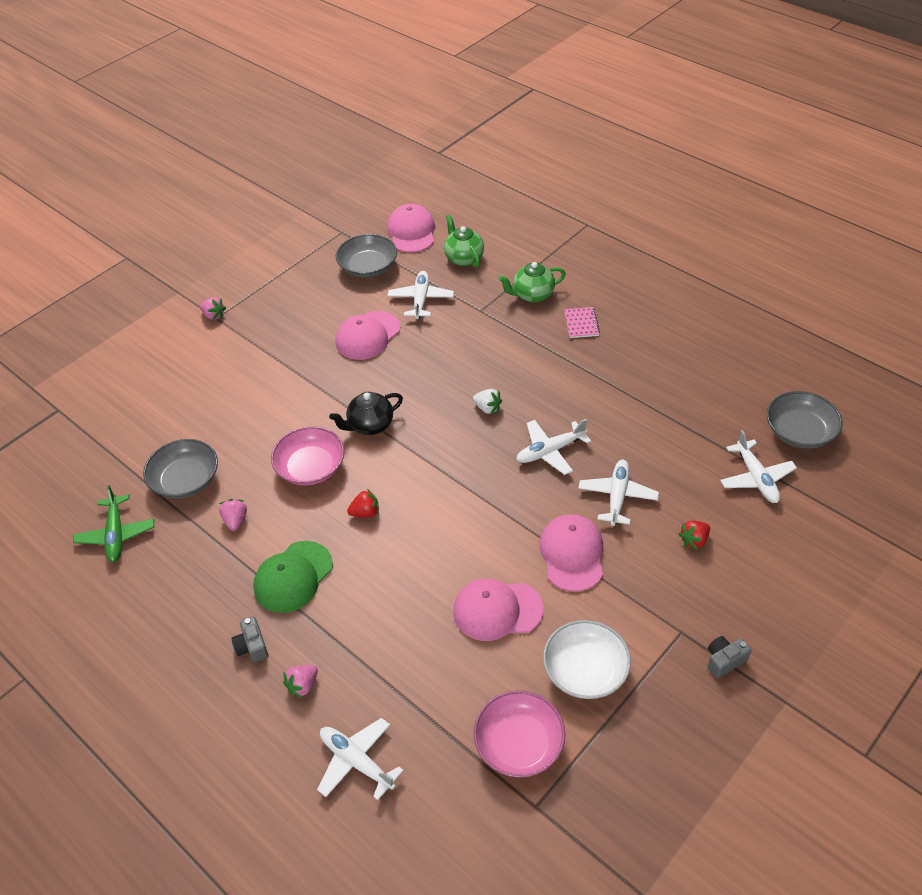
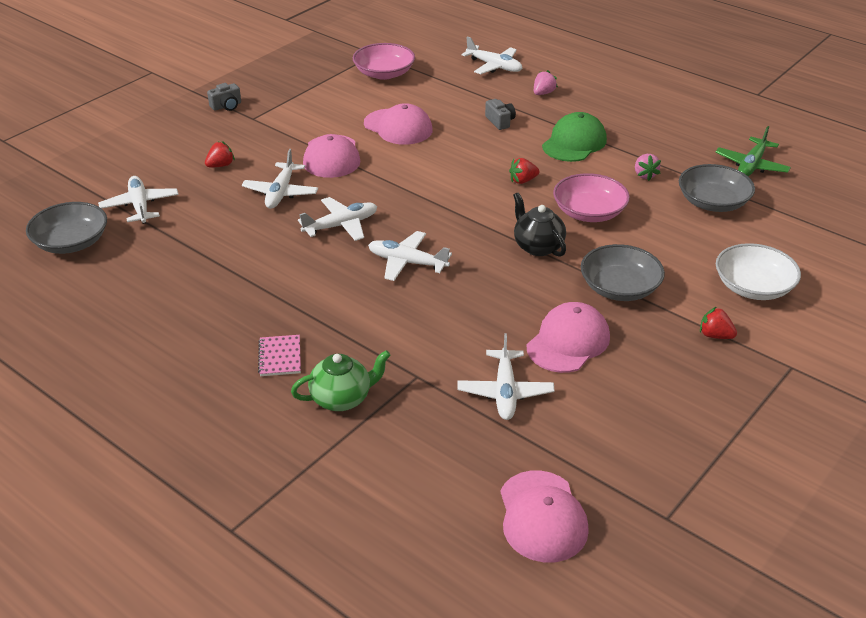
camera: 175 degrees right, 10 degrees down
green plane [73,485,154,562] -> green plane turned 135 degrees counterclockwise [715,126,791,176]
pink strawberry [200,297,226,320] -> none
grey camera [231,616,268,663] -> grey camera moved to [485,99,516,130]
black teapot [329,392,403,435] -> black teapot turned 90 degrees counterclockwise [513,192,566,257]
grey bowl [336,234,397,278] -> grey bowl moved to [581,244,665,301]
green teapot [444,215,484,267] -> none
pink cap [453,578,543,641] -> pink cap turned 45 degrees clockwise [364,103,433,145]
white strawberry [473,389,502,415] -> white plane [368,231,452,281]
white bowl [543,620,631,699] -> white bowl moved to [716,243,801,300]
none -> red strawberry [700,307,737,339]

